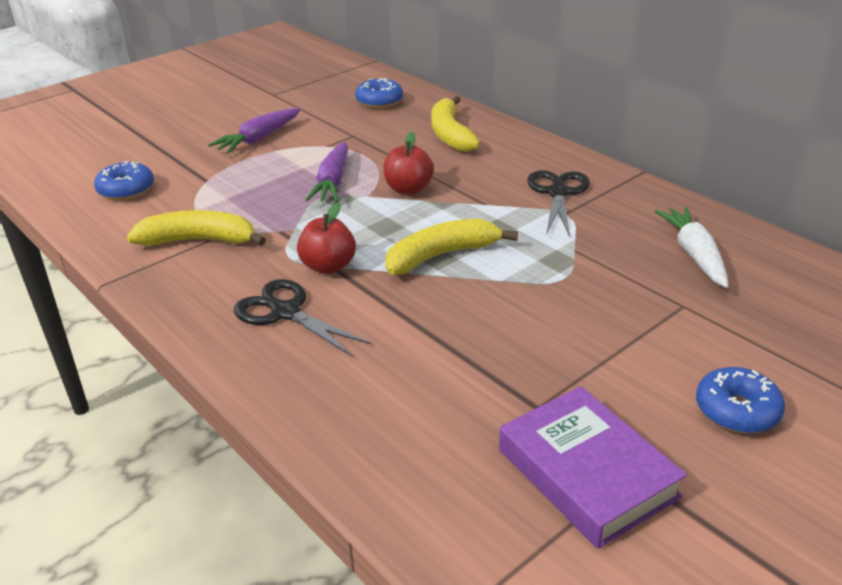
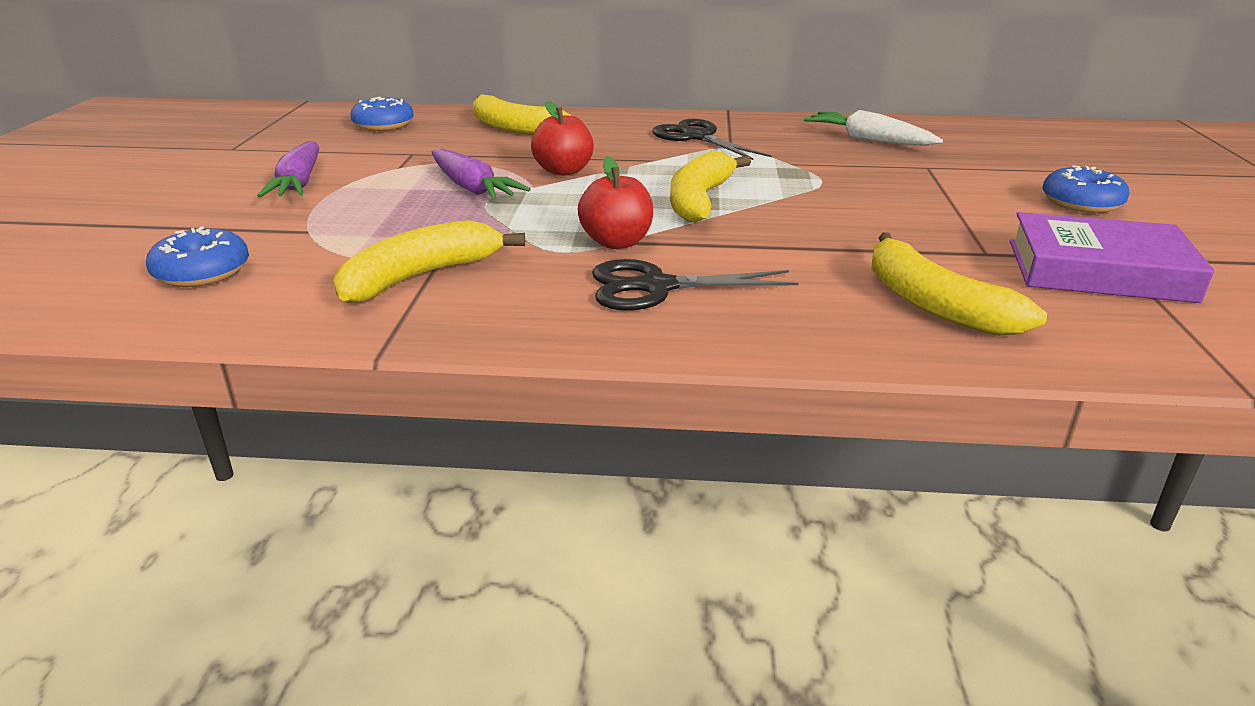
camera: 45 degrees left, 5 degrees down
none -> yellow banana [871,232,1047,336]

